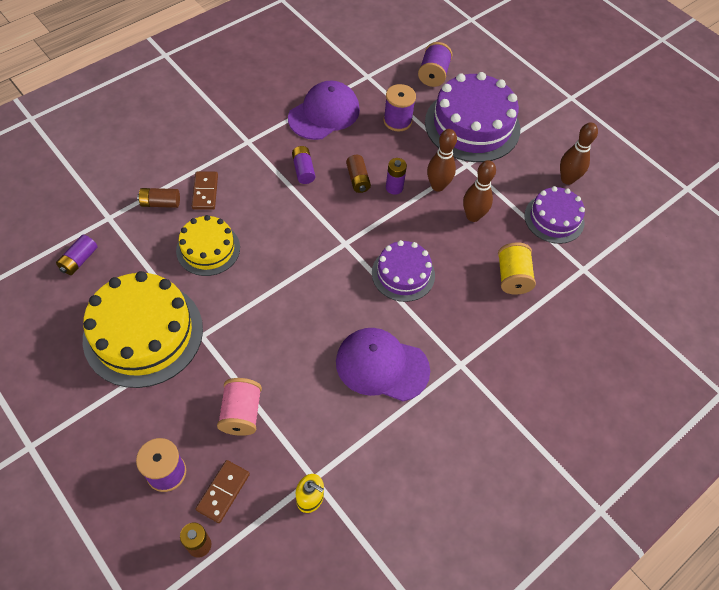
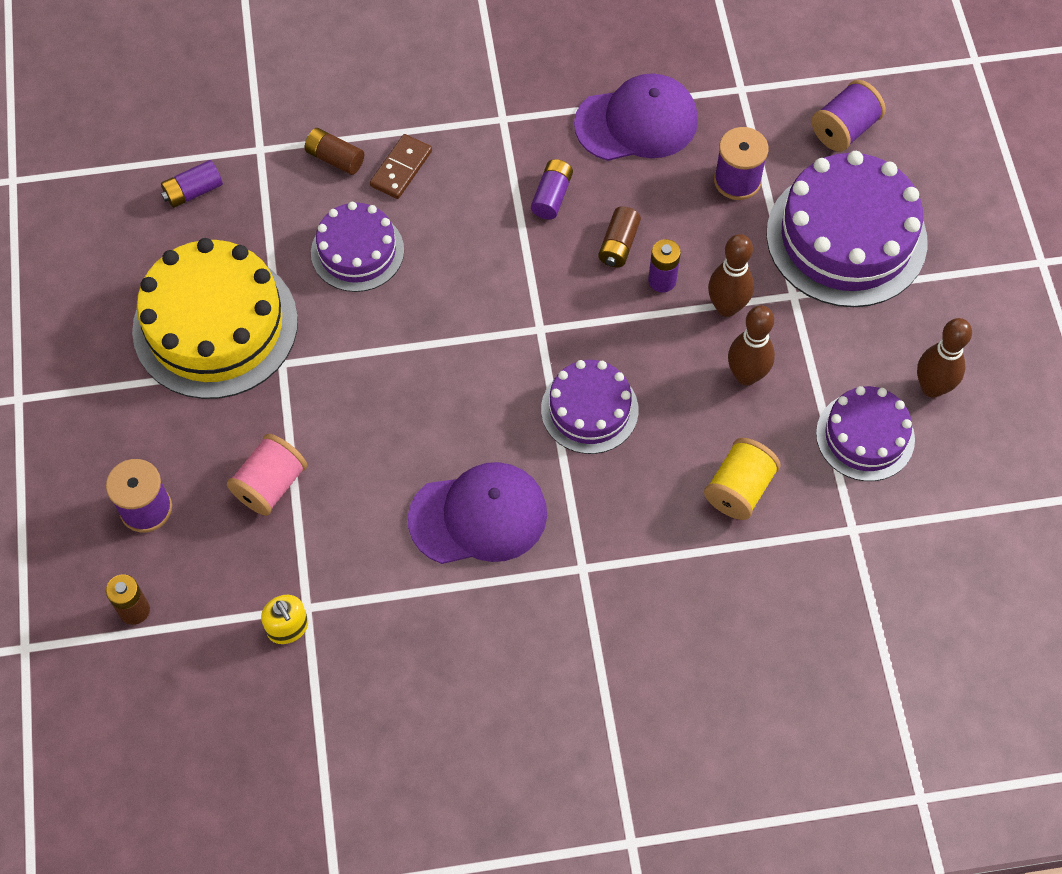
camera: 35 degrees right, 5 degrees up
yellow cake [176,215,240,276] -> purple cake [311,202,404,292]
brown domino [196,460,250,523] -> none
purple cap [336,328,430,401] -> purple cap turned 120 degrees clockwise [408,462,547,564]

